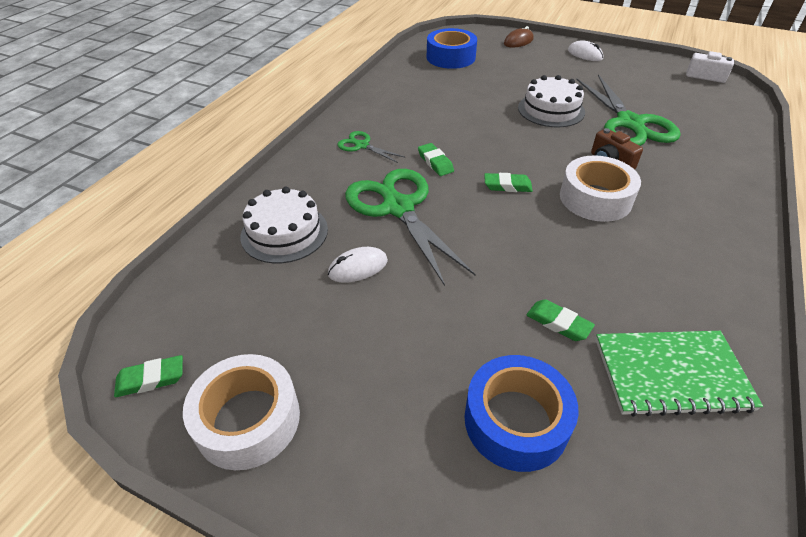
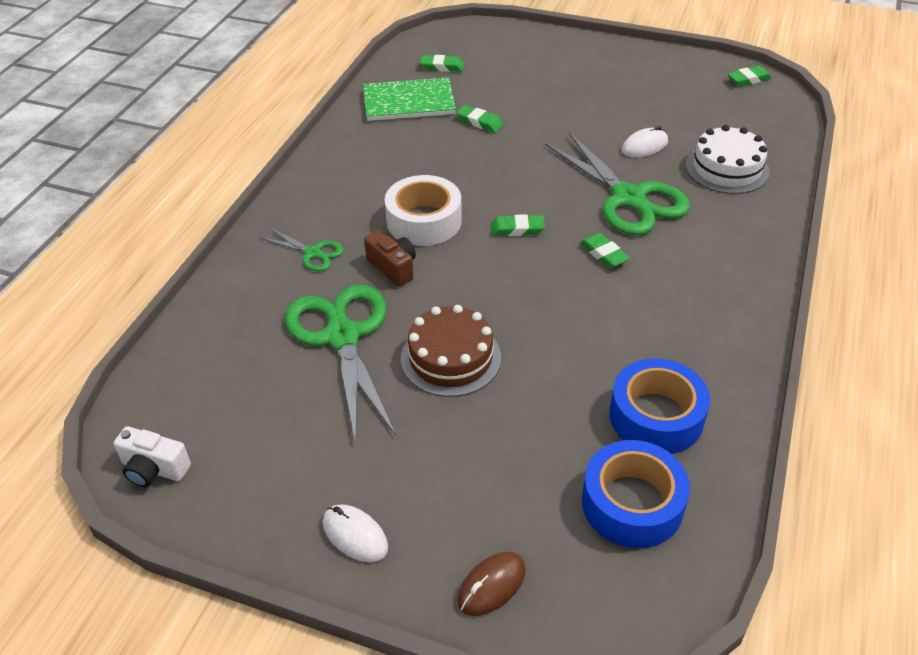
camera: 175 degrees right, 0 degrees up
white tape [183,354,300,470] -> none
green scissors [337,131,405,163] -> green scissors moved to [260,228,344,271]
blue tape [465,355,579,472] -> blue tape moved to [610,358,710,454]
white cake [518,75,585,128] -> brown cake [401,305,501,397]
none -> green eraser [420,55,464,72]

